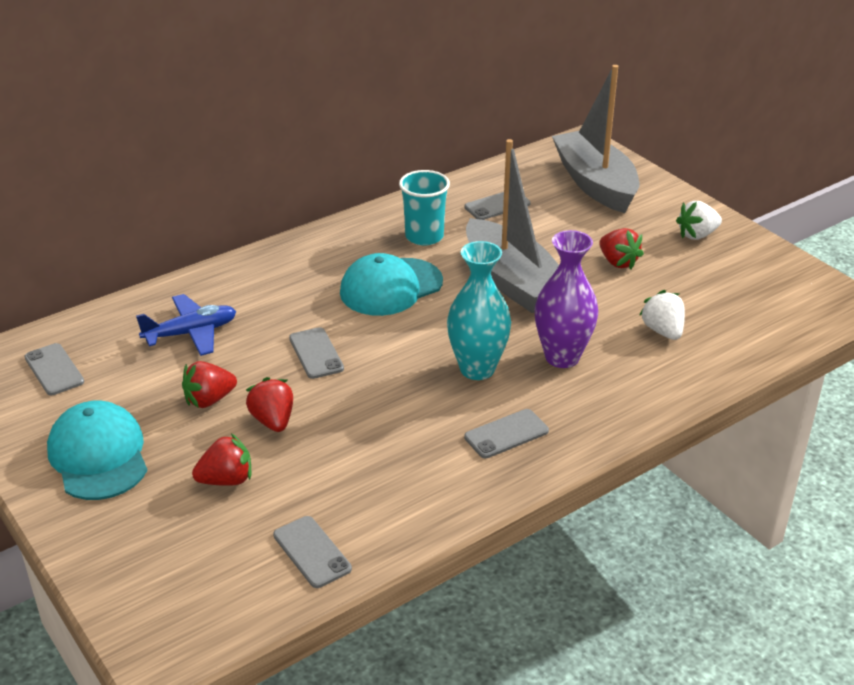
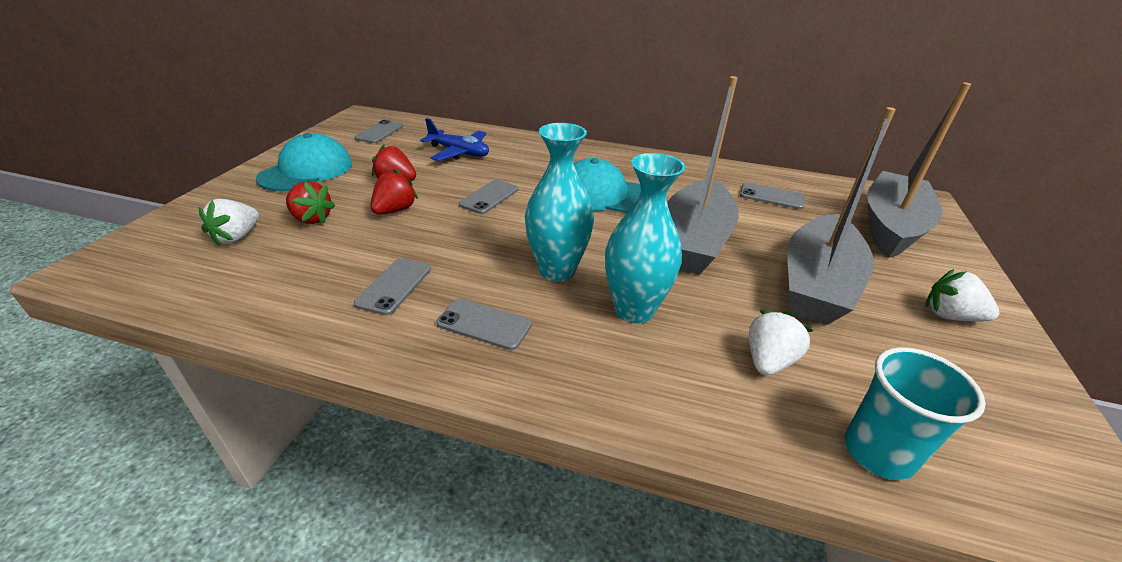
camera: 50 degrees right, 0 degrees up
grey phone [273,516,352,588] -> grey phone moved to [354,258,431,315]
turquoise cup [399,170,450,245] -> turquoise cup moved to [844,347,986,480]
purple vase [535,230,598,368] -> turquoise vase [605,153,685,323]
red strawberry [599,228,644,270] -> grey boat [787,107,896,325]
none -> white strawberry [199,199,259,246]

